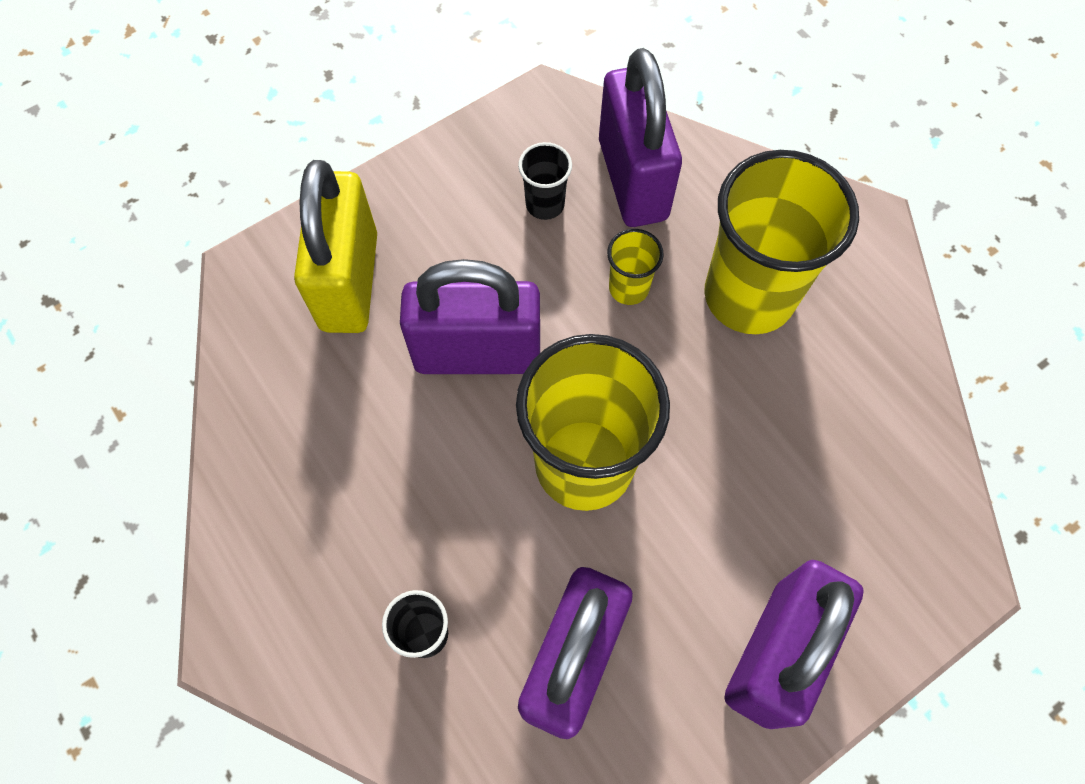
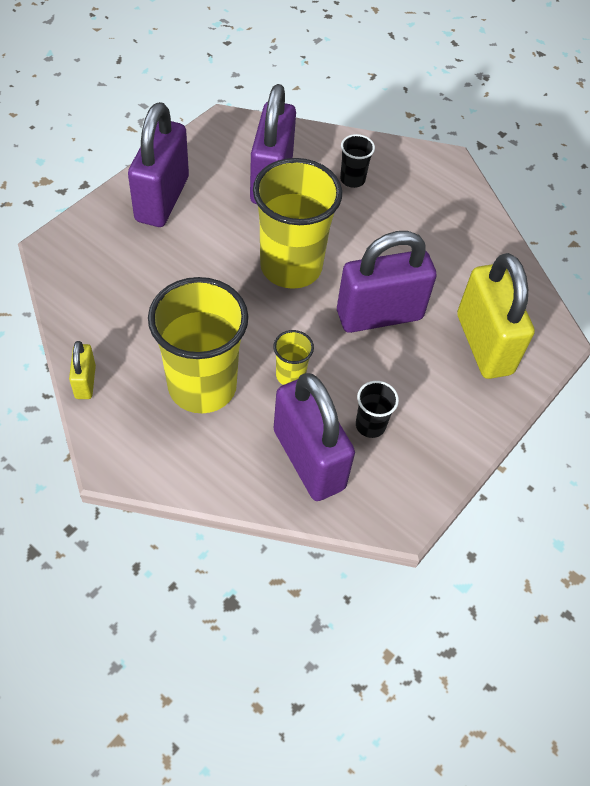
camera: 160 degrees right, 10 degrees down
none -> yellow padlock [69,341,96,399]

